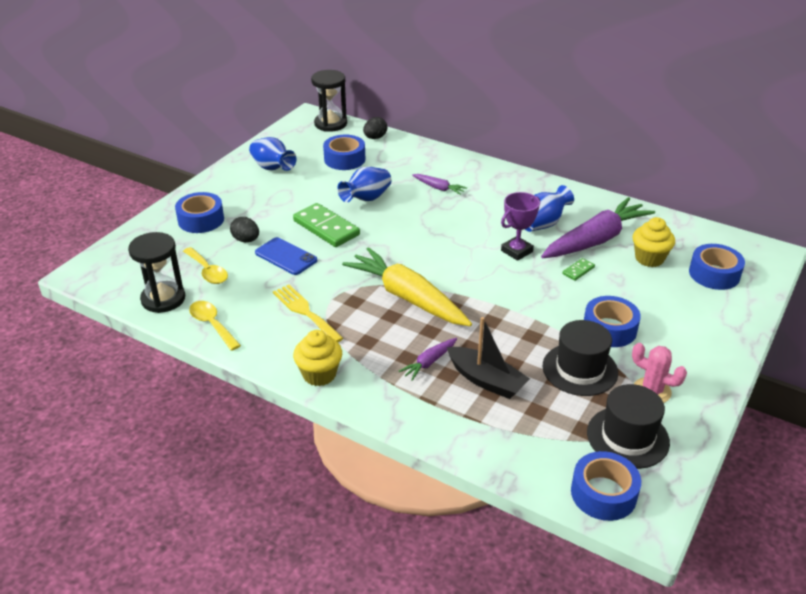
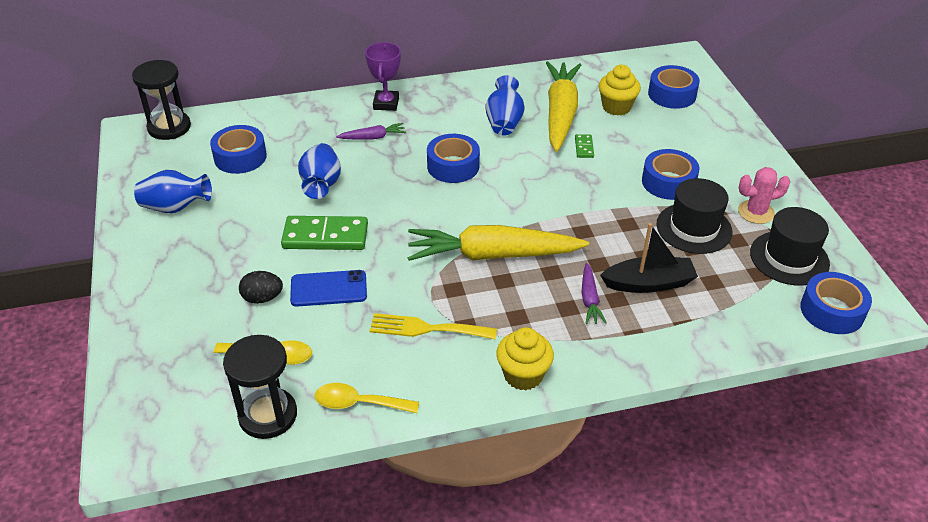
camera: 45 degrees left, 5 degrees up
blue tape [175,192,224,233] -> blue tape moved to [427,134,480,183]
black egg [363,117,387,139] -> none
purple trophy [501,192,540,261] -> purple trophy moved to [365,42,401,111]
purple carrot [541,197,655,258] -> yellow carrot [546,61,581,152]

